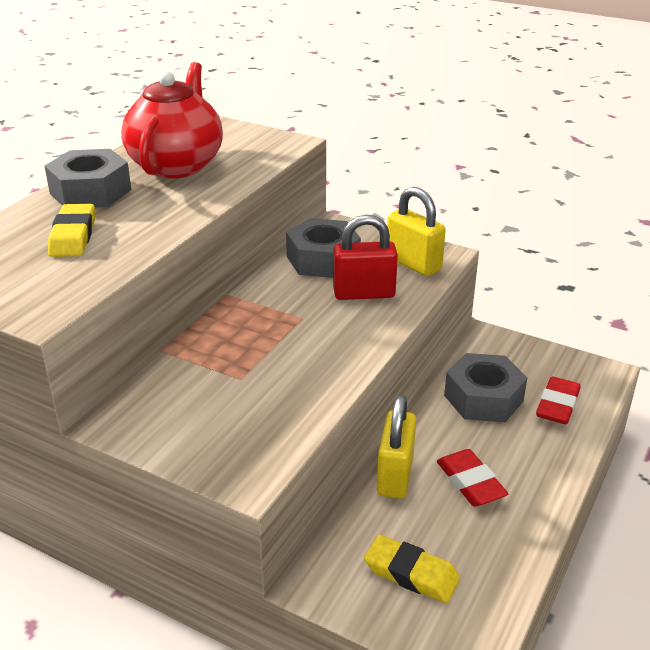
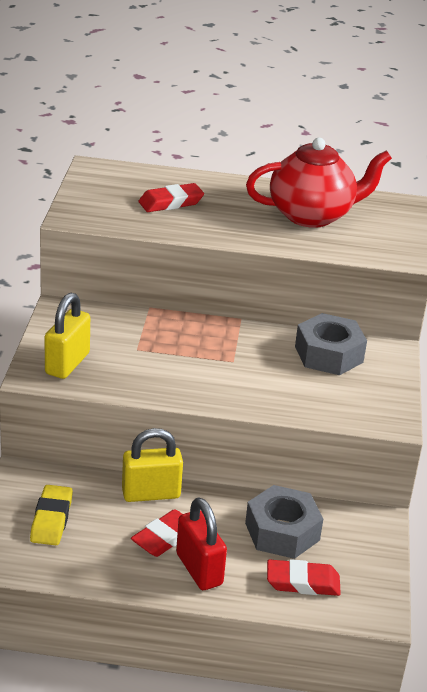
camera: 65 degrees right, 0 degrees up
grey nut [44,149,131,208] -> none
yellow eraser [48,204,95,257] -> red eraser [139,183,204,212]
red padlock [333,215,398,300] -> red padlock moved to [176,498,227,590]
yellow padlock [387,187,446,276] -> yellow padlock moved to [44,293,90,379]

